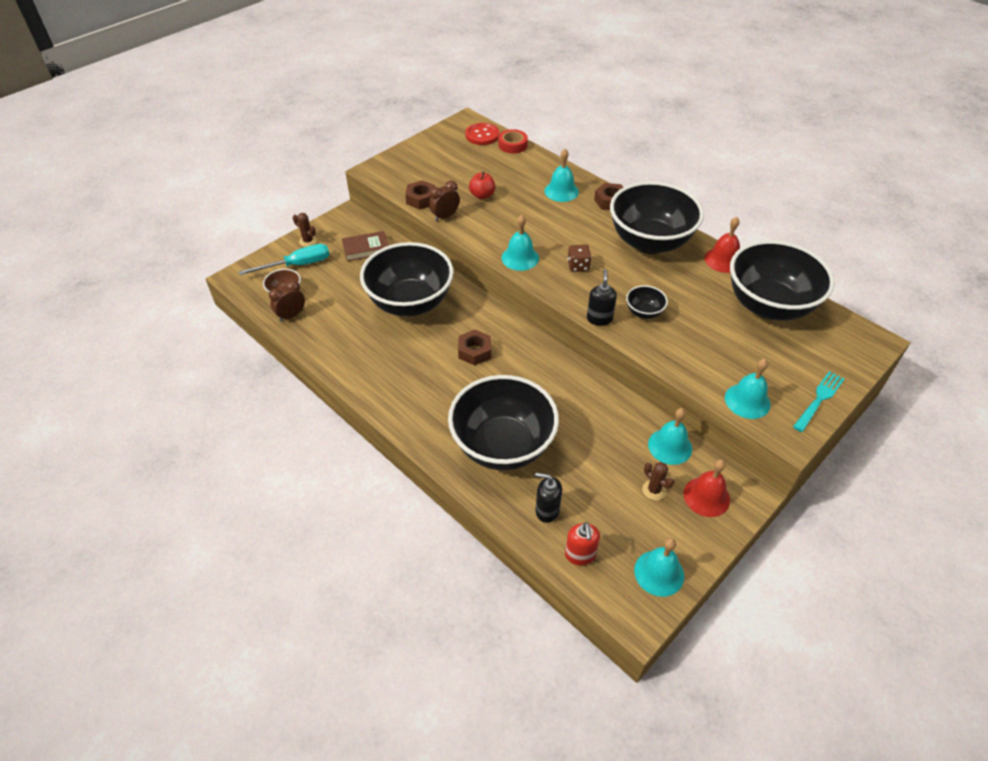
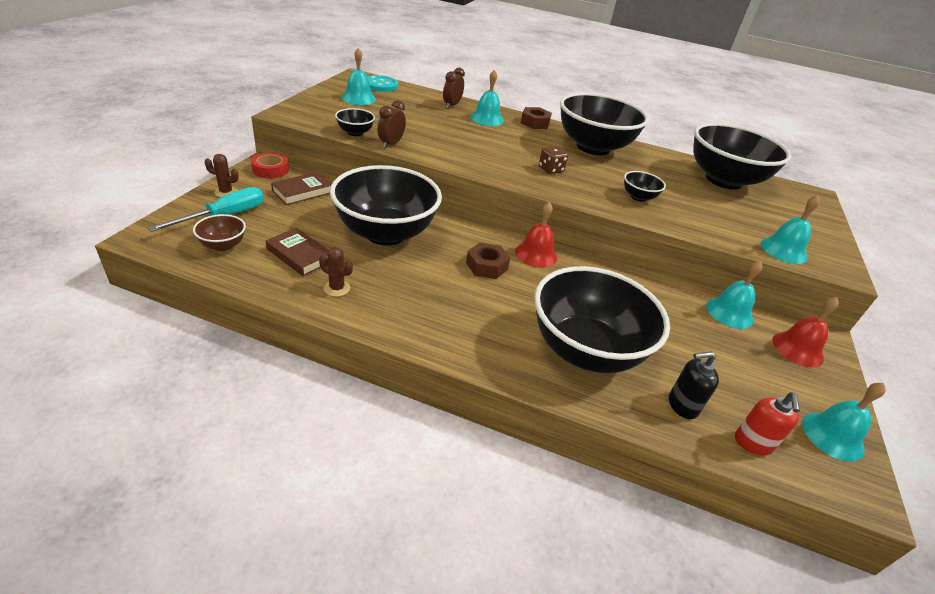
camera: 30 degrees left, 10 degrees down
brown clock [269,280,305,321] -> brown clock moved to [443,68,465,108]
brown nut [405,180,436,210] -> black bowl [335,108,375,136]
red button [465,123,499,145] -> turquoise button [368,75,398,92]
red apple [469,171,495,199] -> none
red tape [498,129,528,154] -> red tape moved to [251,152,289,178]
turquoise bell [501,215,539,271] -> turquoise bell moved to [341,48,376,105]
red soap dispenser [565,522,600,565] -> red soap dispenser turned 45 degrees clockwise [735,392,800,456]
black soap dispenser [587,269,617,326] -> none
brown cactus [642,462,674,500] -> brown cactus moved to [319,247,353,297]
red bell [704,217,740,273] -> red bell moved to [515,202,557,268]
turquoise fork [793,371,845,432] -> none
none -> brown book [265,228,329,276]

